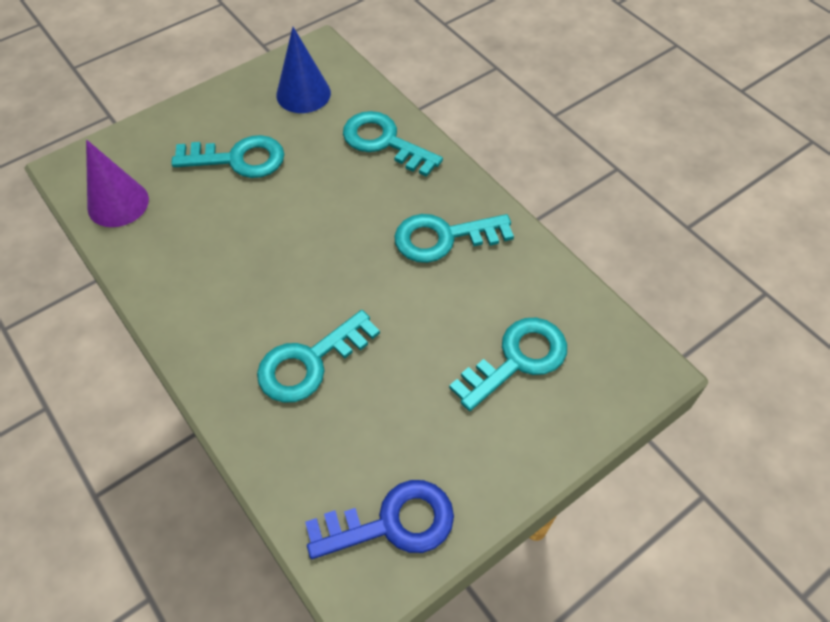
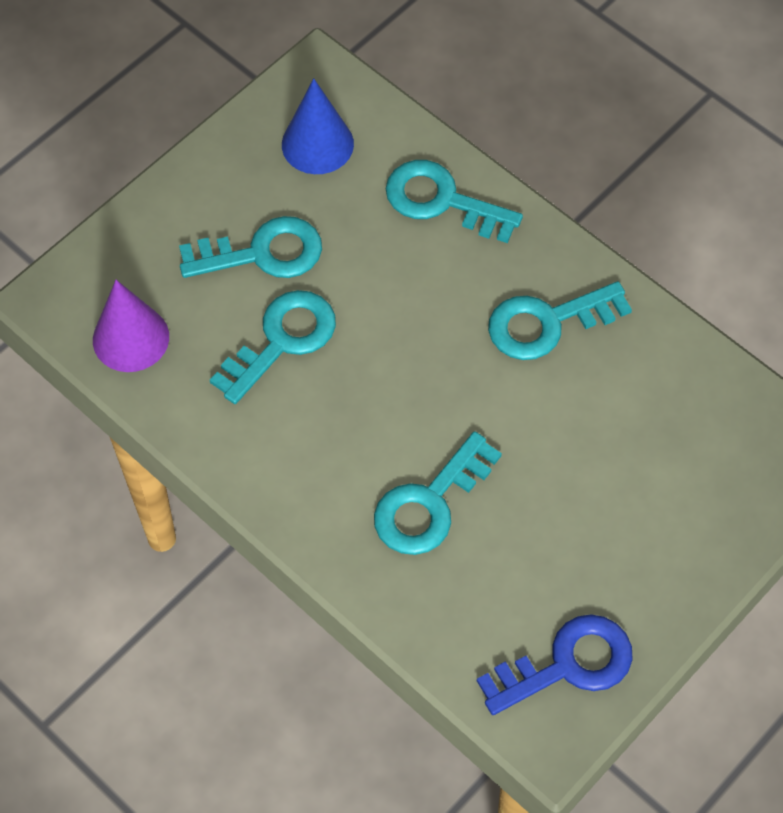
camera: 10 degrees left, 5 degrees up
turquoise key [449,318,567,411] -> turquoise key moved to [210,290,336,404]

